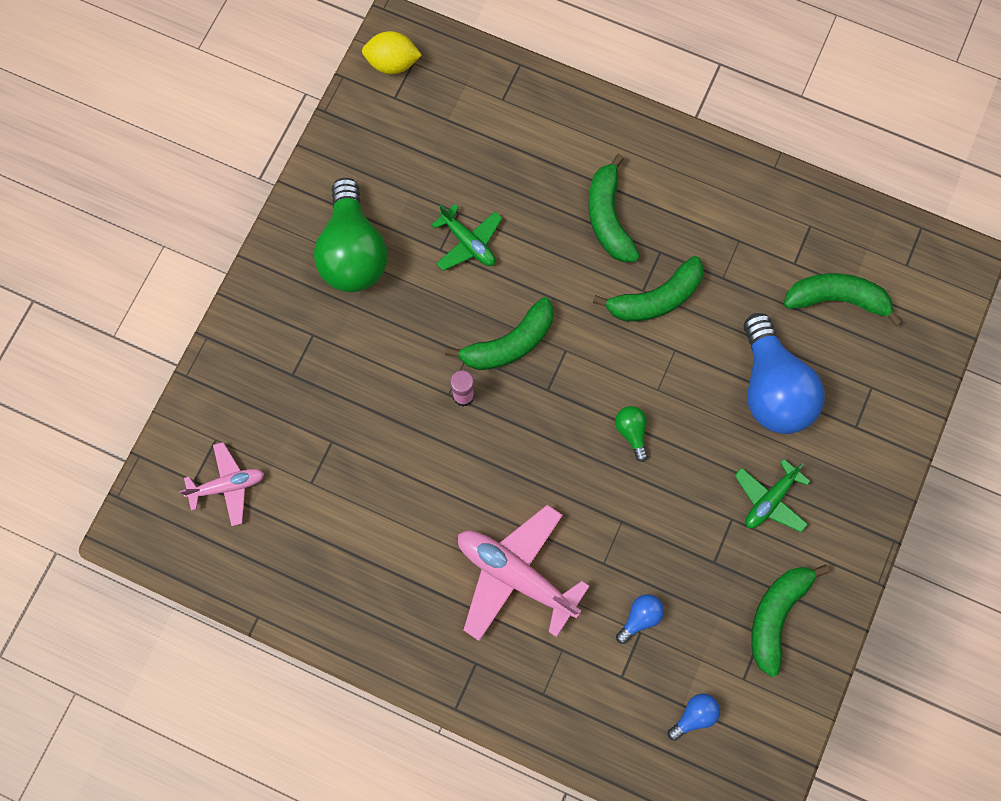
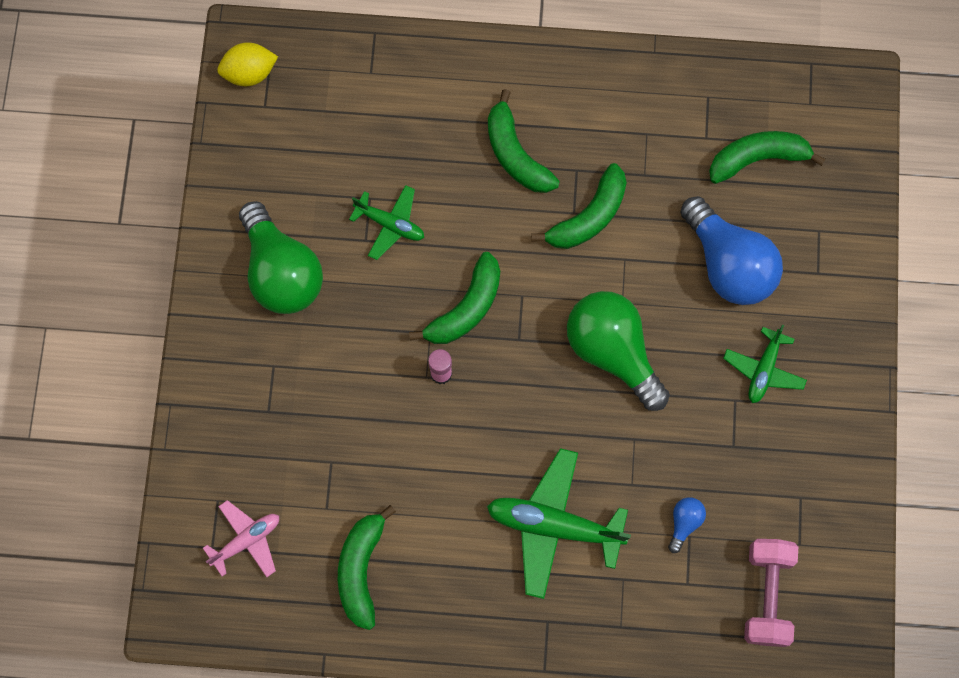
camera: 20 degrees left, 0 degrees up
pink plane [458,505,590,641] -> green plane [487,448,631,599]
green light bulb [615,406,648,462] -> green light bulb [567,291,670,411], size x2.36
blue light bulb [668,694,720,741] -> pink dumbbell [744,539,798,647]
green banana [751,564,829,677] -> green banana moved to [338,505,396,630]

